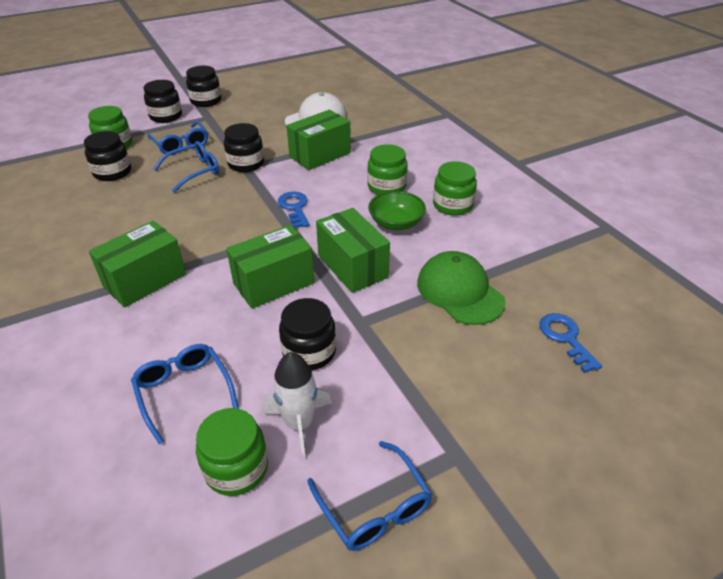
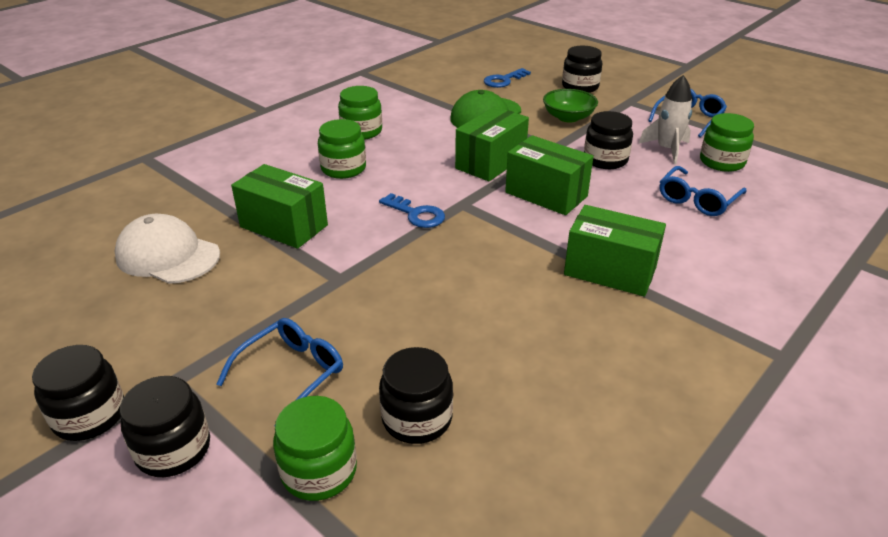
camera: 110 degrees left, 5 degrees down
blue glasses [154,141,219,193] -> none
black jar [224,123,264,172] -> black jar moved to [562,46,602,93]
blue key [278,192,310,228] -> blue key turned 105 degrees counterclockwise [379,193,445,228]
green bowl [368,191,426,230] -> green bowl moved to [543,89,598,123]

